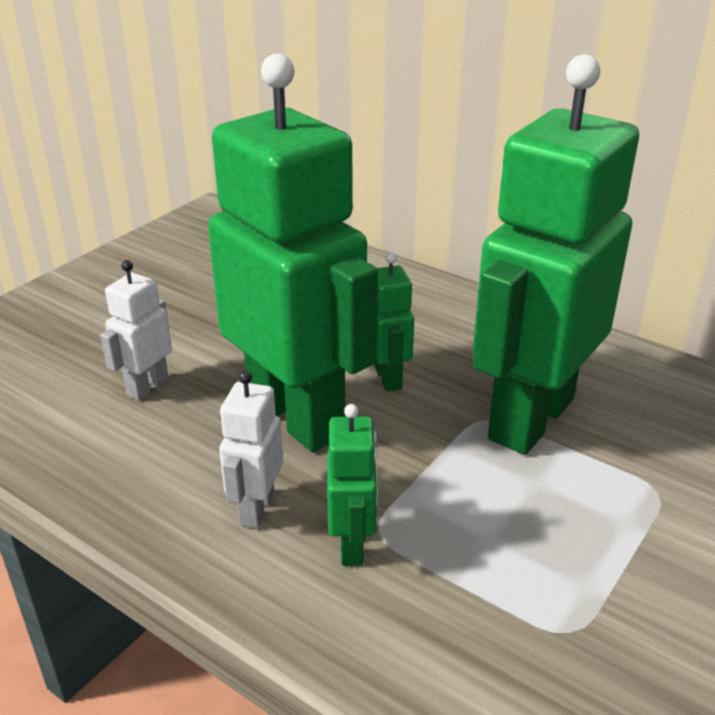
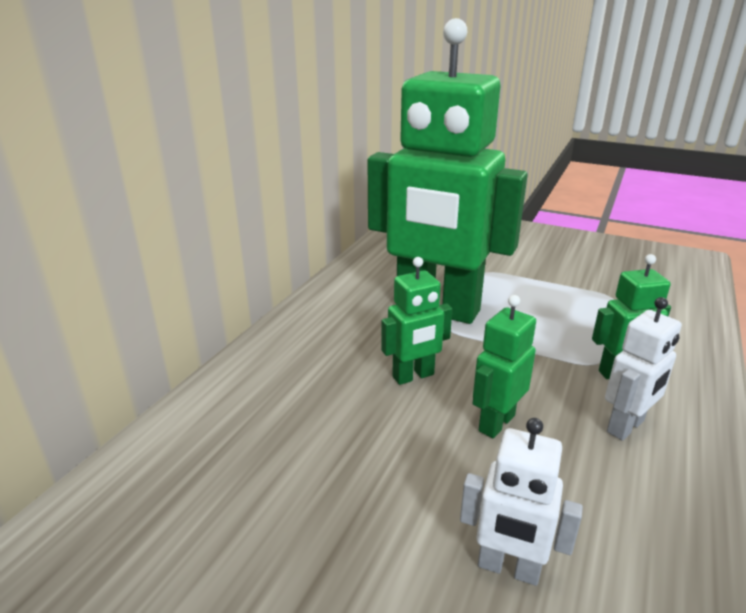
camera: 100 degrees left, 5 degrees down
green robot [208,53,378,452] -> green robot [473,295,536,438], size x0.42
white robot [219,370,283,528] -> white robot turned 45 degrees counterclockwise [605,297,682,441]

